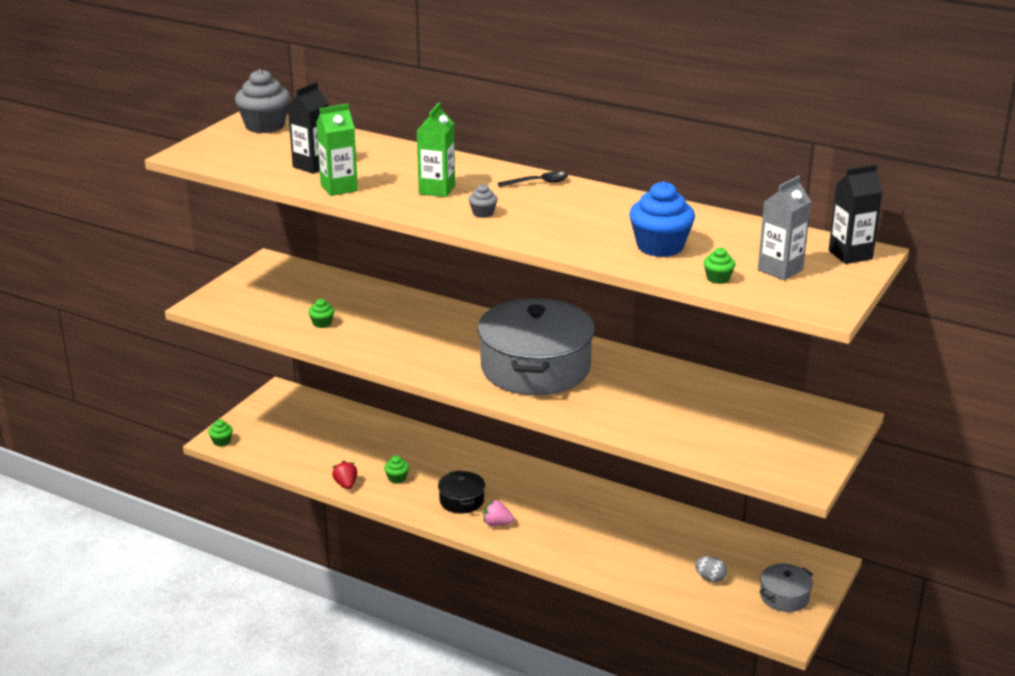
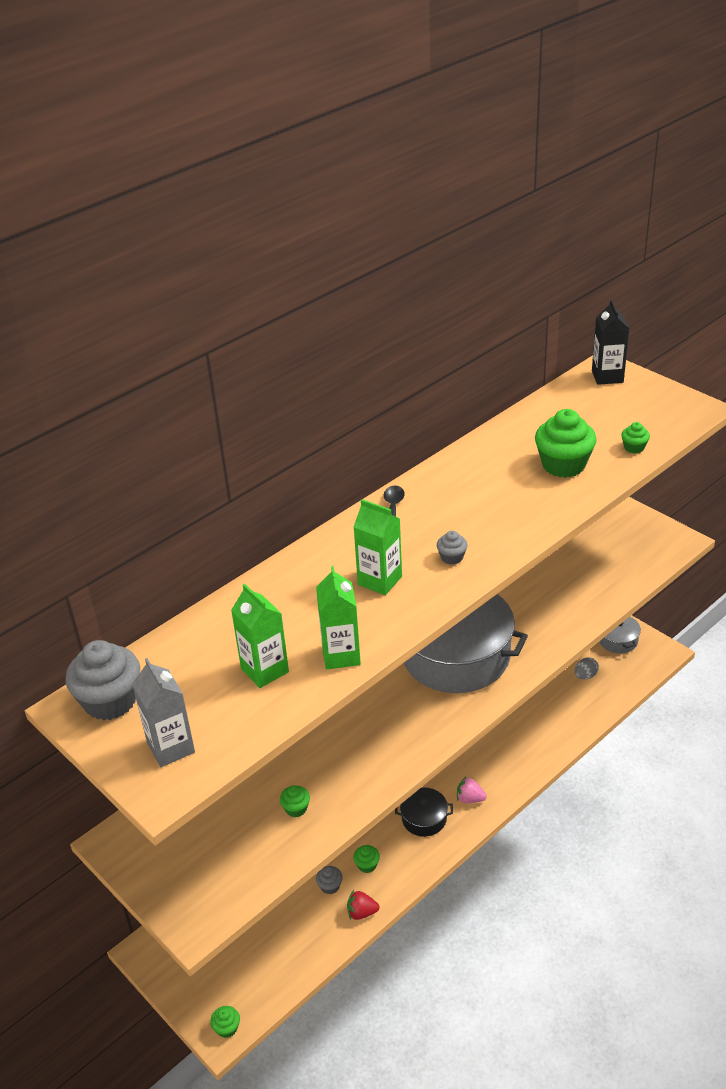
camera: 70 degrees left, 10 degrees up
black carton [288,82,329,174] -> green carton [231,583,289,688]
pink strawberry [483,499,514,526] -> pink strawberry turned 75 degrees clockwise [457,777,487,803]
blue cupcake [629,181,695,257] -> green cupcake [535,409,597,478]
grey carton [758,176,811,280] -> grey carton moved to [132,658,195,767]
none -> grey cupcake [316,866,343,894]

